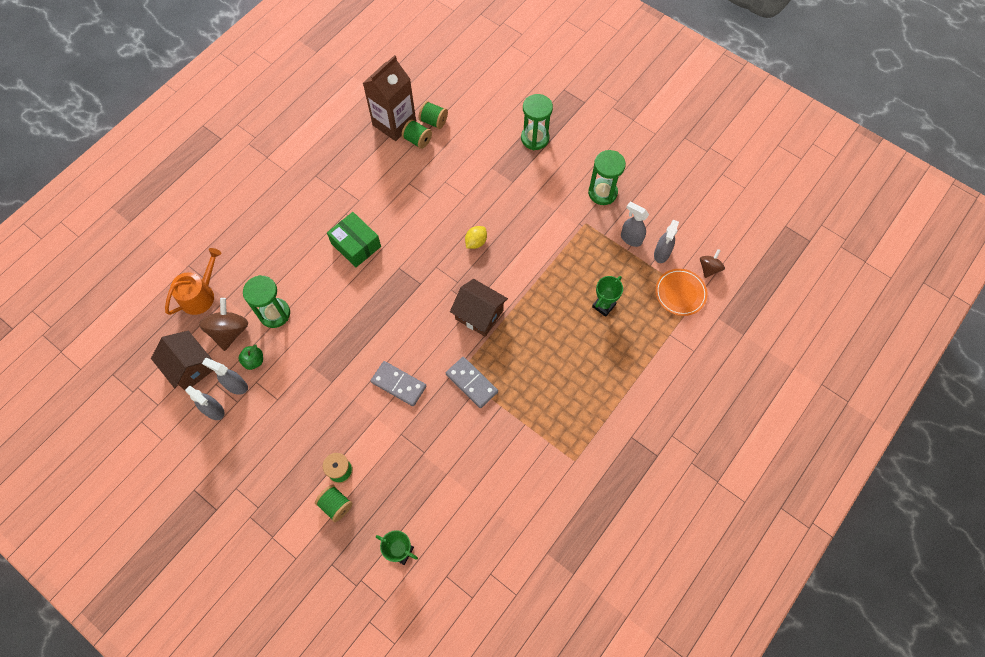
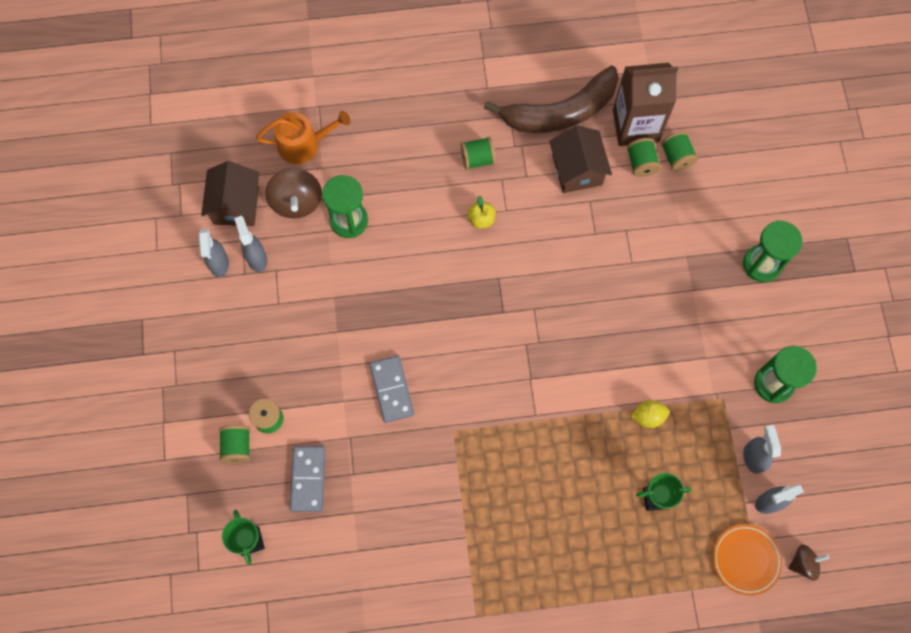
camera: 45 degrees right, 5 degrees up
brown spinning top [199,298,248,351] -> brown spinning top turned 120 degrees clockwise [265,168,322,219]
green apple [238,345,263,370] -> none
green box [327,212,381,267] -> yellow apple [467,195,495,229]
grey domino [446,357,498,408] -> grey domino moved to [290,446,326,512]
brown house [450,279,508,337] -> brown house moved to [549,125,612,193]
yellow lemon [465,226,487,249] -> yellow lemon moved to [630,400,670,428]
none -> green spool [461,137,496,170]
none -> brown banana [484,66,619,133]

